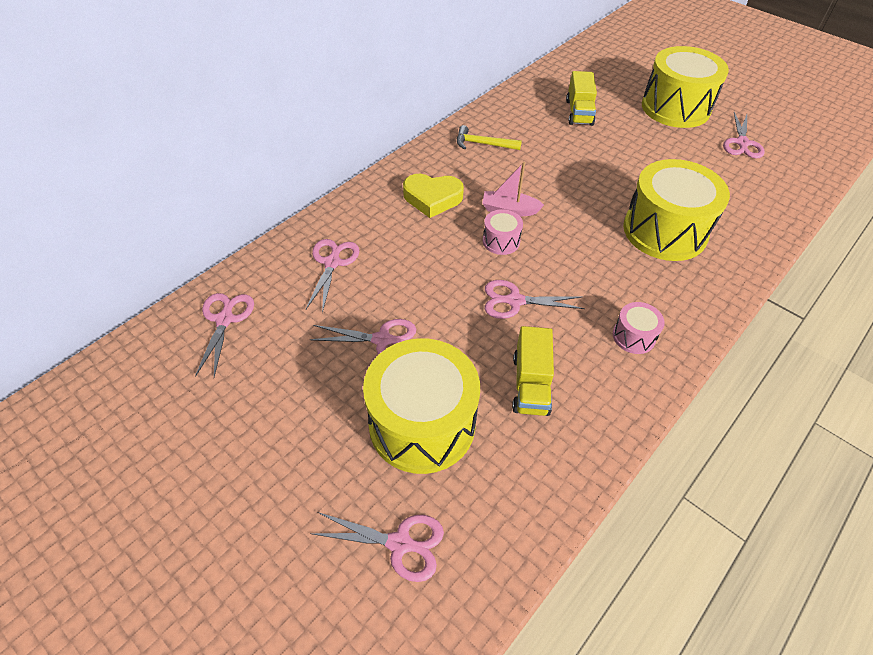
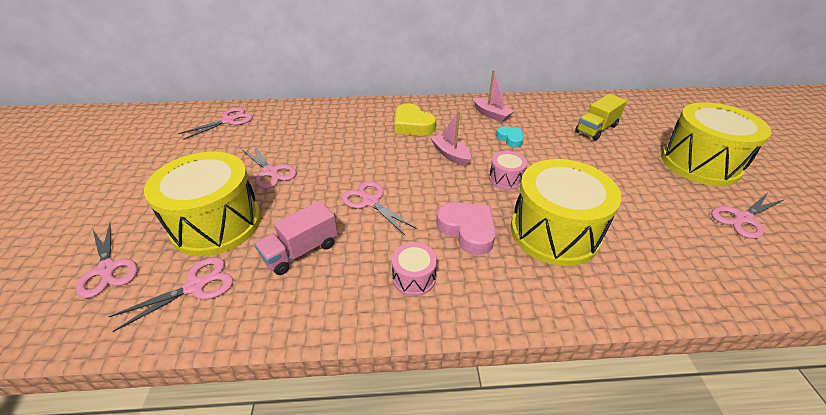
camera: 45 degrees right, 10 degrees down
pink scissors [306,239,359,313] -> pink scissors moved to [108,257,233,332]
yellow hammer [457,125,522,150] -> pink boat [473,70,514,122]
pink drum [483,209,523,255] -> pink drum moved to [489,151,527,190]
yellow truck [512,326,554,416] -> pink truck [254,201,338,275]
none -> pink heart [436,202,496,255]
none -> turquoise heart [496,126,524,148]

